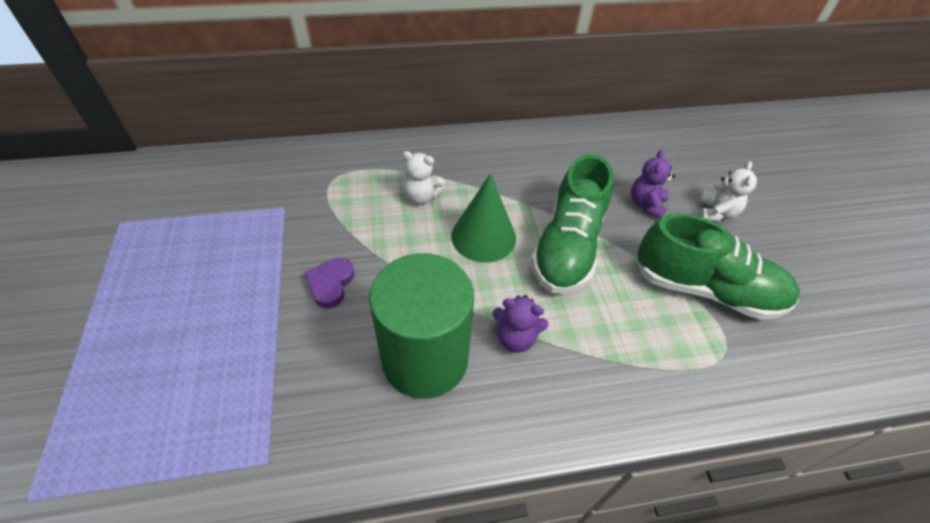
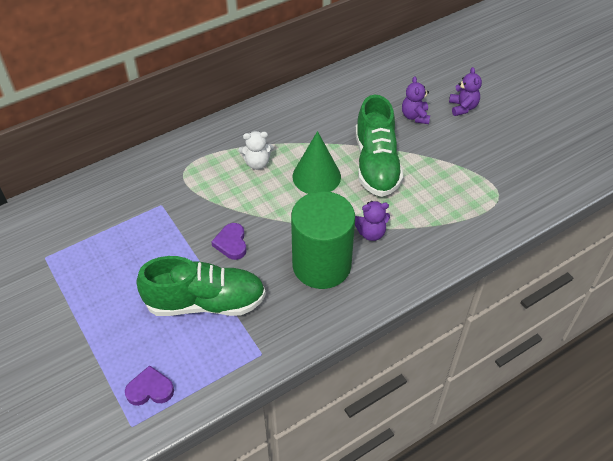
camera: 20 degrees left, 0 degrees up
green shoe [635,213,800,320] -> green shoe moved to [137,256,266,316]
white teddy bear [699,161,757,222] -> purple teddy bear [449,67,482,116]
none -> purple heart [125,365,174,406]

